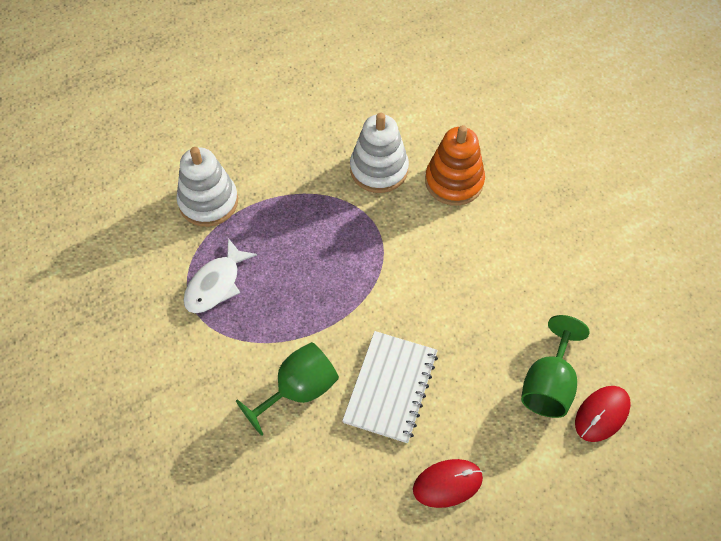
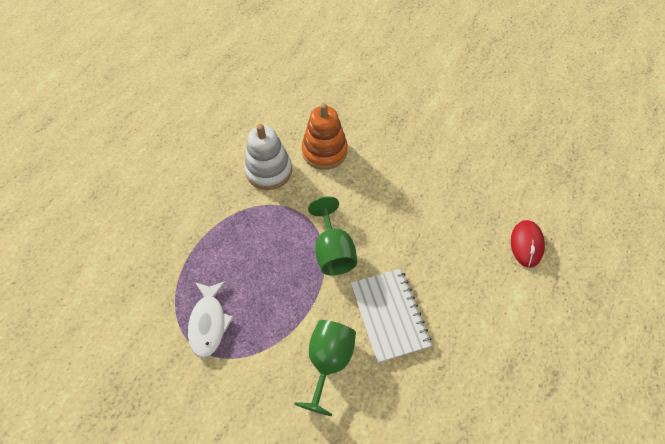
camera: 35 degrees left, 0 degrees up
white stacking toy [177,147,238,227] -> none
red mouse [413,459,483,508] -> none
green goblet [521,315,590,418] -> green goblet moved to [308,196,357,275]

